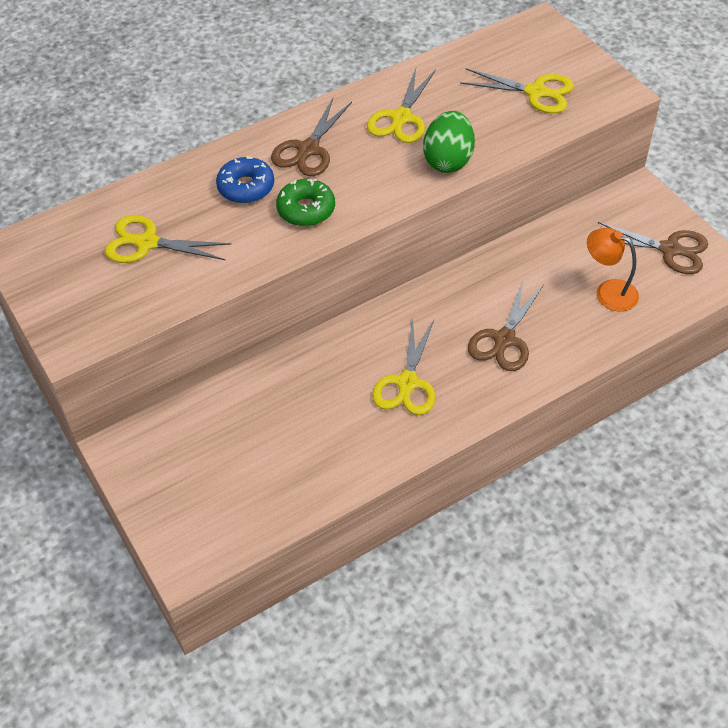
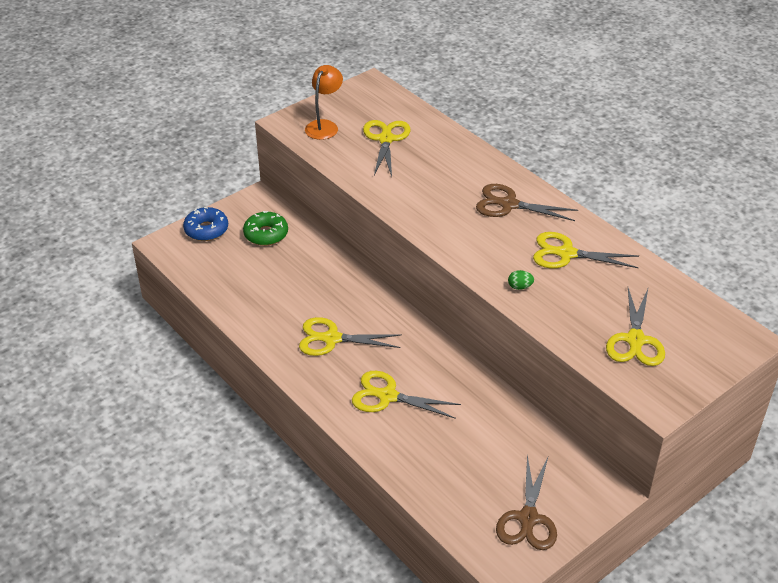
camera: 80 degrees right, 10 degrees down
blue donut [216,156,274,203] -> blue donut moved to [183,207,228,241]
green donut [276,179,335,226] -> green donut moved to [243,211,288,246]
green egg [423,111,475,173] -> green egg [508,270,534,290], size x0.42
brown scissors [468,281,544,371] -> yellow scissors [352,371,461,419]
orange lamp [587,228,639,311] -> orange lamp moved to [305,65,343,140]

